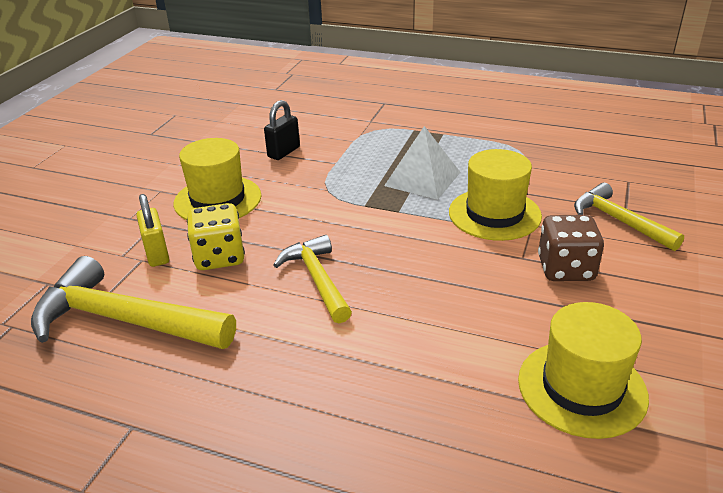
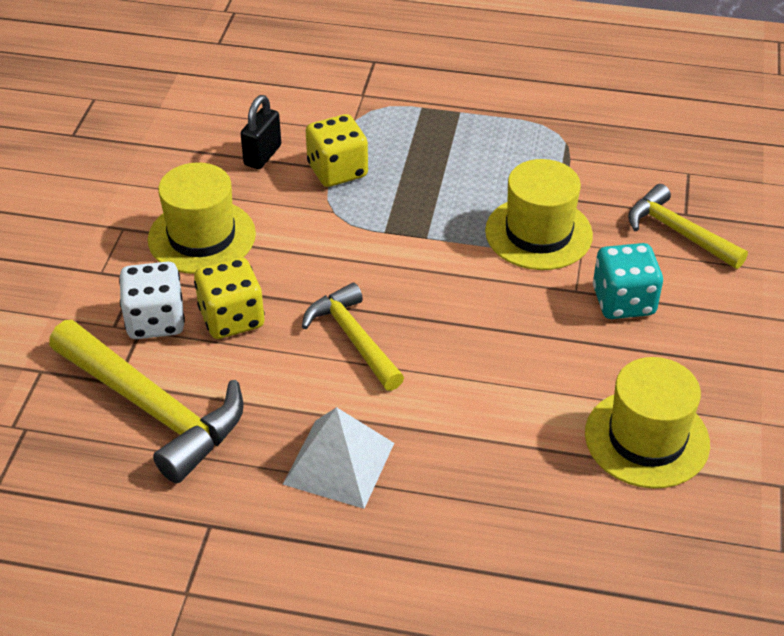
camera: 10 degrees left, 10 degrees up
yellow hammer [31,256,236,349] -> yellow hammer turned 150 degrees counterclockwise [49,320,244,483]
yellow padlock [136,194,169,267] -> white dice [119,261,185,339]
white pyramid [384,126,461,200] -> white pyramid moved to [283,407,394,509]
brown dice [538,215,604,281] -> turquoise dice [593,243,663,319]
none -> yellow dice [305,114,368,187]

